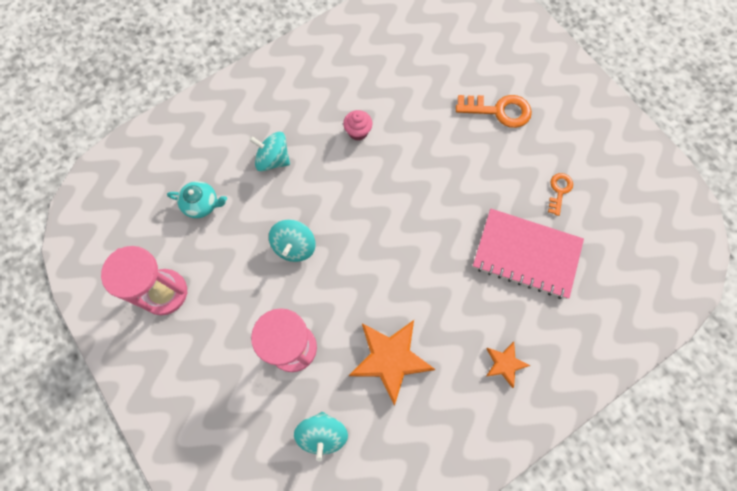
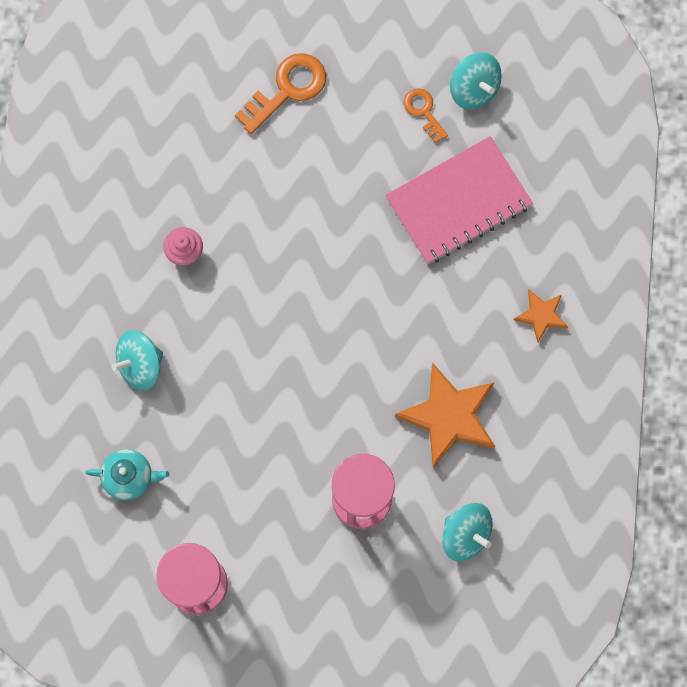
camera: 50 degrees left, 5 degrees up
turquoise teapot [167,181,227,218] -> turquoise teapot turned 45 degrees clockwise [85,449,169,500]
turquoise spinning top [269,219,316,262] -> turquoise spinning top moved to [450,52,502,110]

